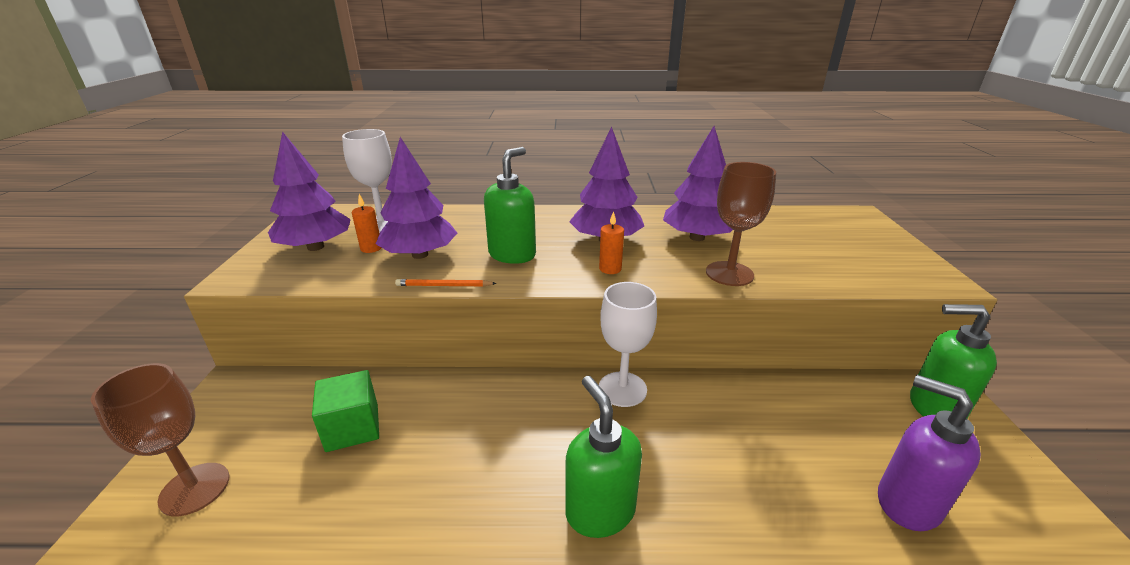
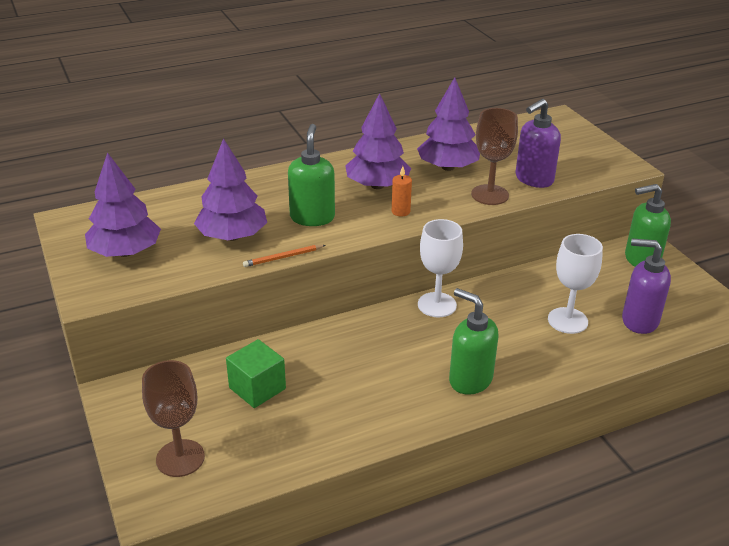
camera: 25 degrees left, 5 degrees up
white goblet [342,129,392,233] -> white goblet moved to [548,234,603,334]
orange candle [352,194,381,253] -> none
none -> purple soap dispenser [515,99,561,188]

